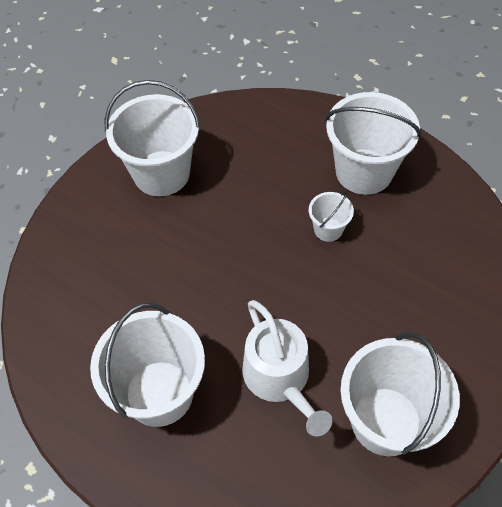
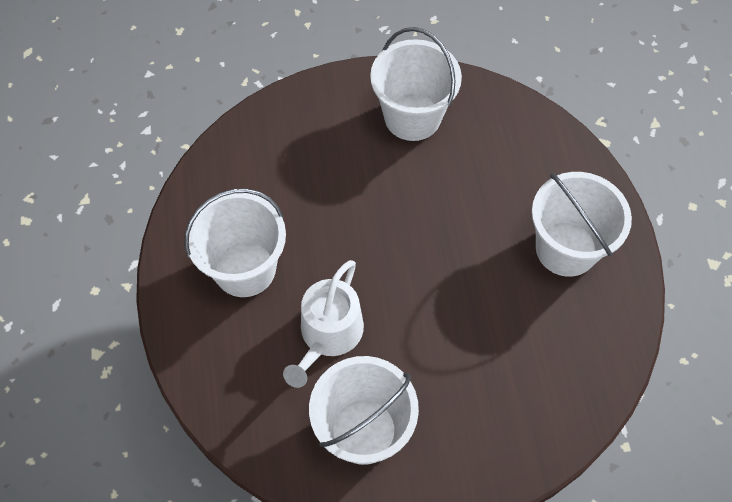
camera: 45 degrees right, 5 degrees up
white bucket [309,192,354,242] -> none

